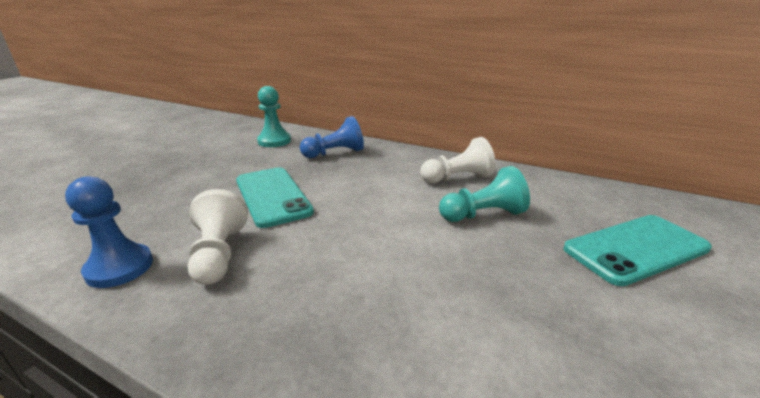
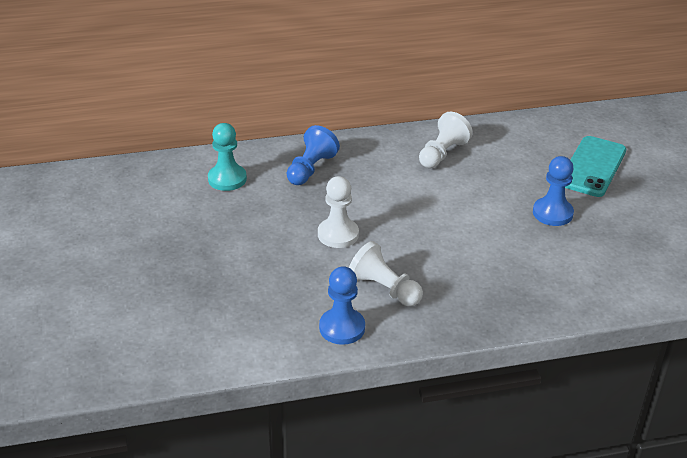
camera: 40 degrees left, 10 degrees up
turquoise phone [236,167,314,228] -> white pawn [318,176,359,248]
turquoise pawn [439,166,530,222] -> none
none -> blue pawn [533,156,574,226]

